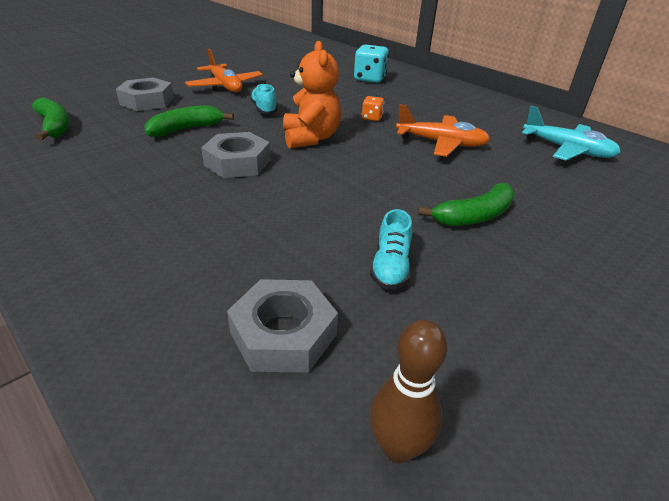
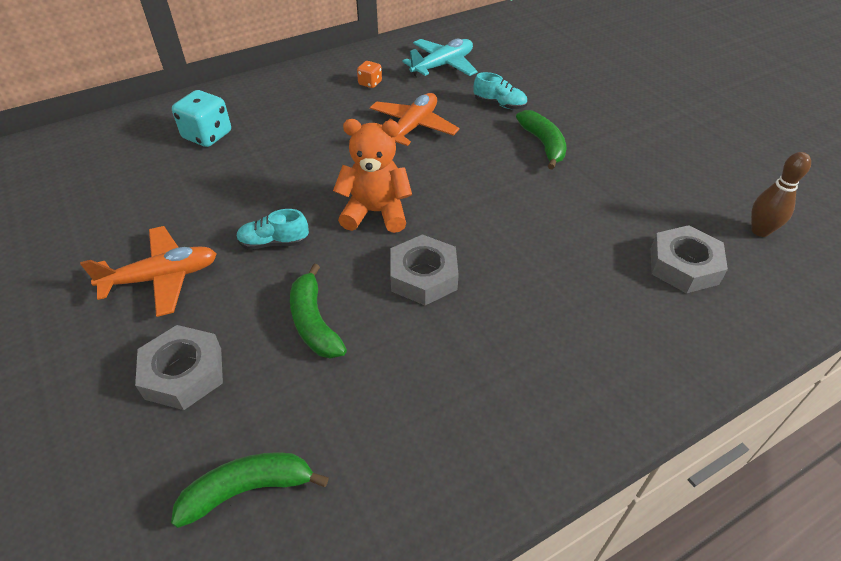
camera: 75 degrees left, 10 degrees up
orange dice [362,96,384,121] -> orange dice moved to [357,61,382,88]
turquoise shoe [370,209,412,290] -> turquoise shoe moved to [474,72,527,109]

